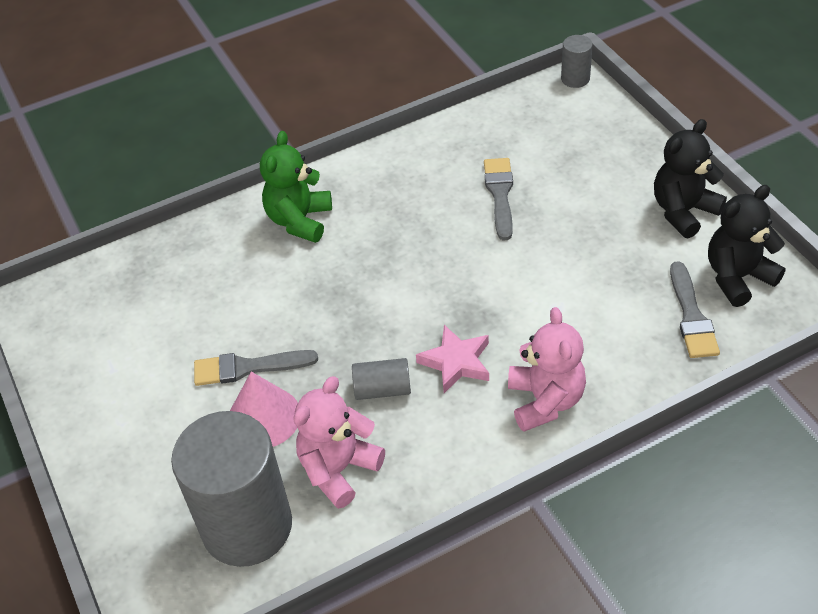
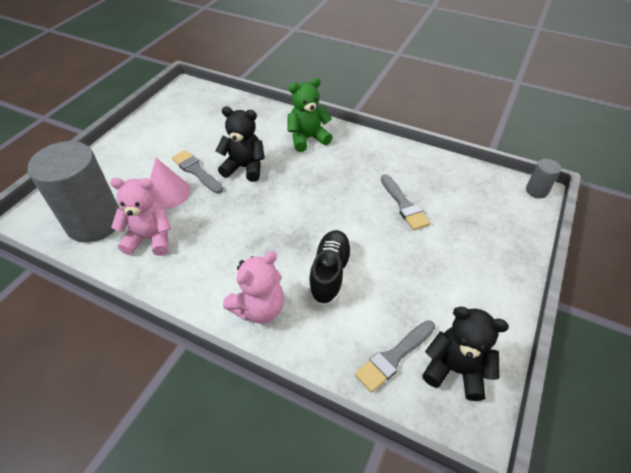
camera: 50 degrees right, 0 degrees up
grey cylinder [352,358,411,400] -> none
pink star [416,325,489,393] -> none
grey brush [484,158,513,241] -> grey brush turned 105 degrees clockwise [381,174,430,230]
black teddy bear [654,119,727,238] -> black teddy bear moved to [216,107,265,182]
none -> black shoe [308,230,352,305]

